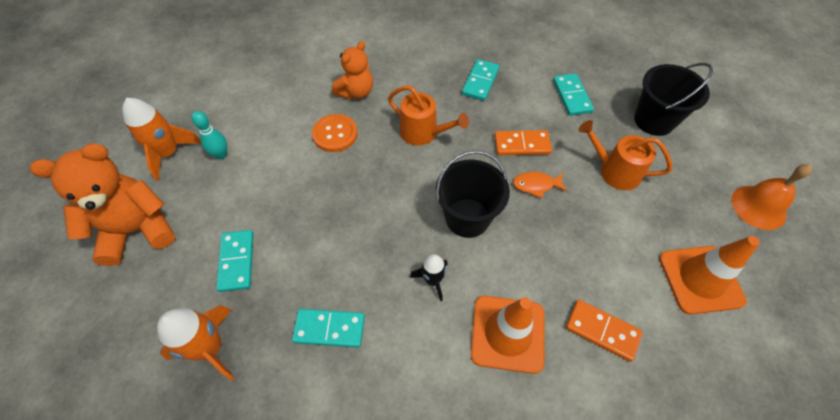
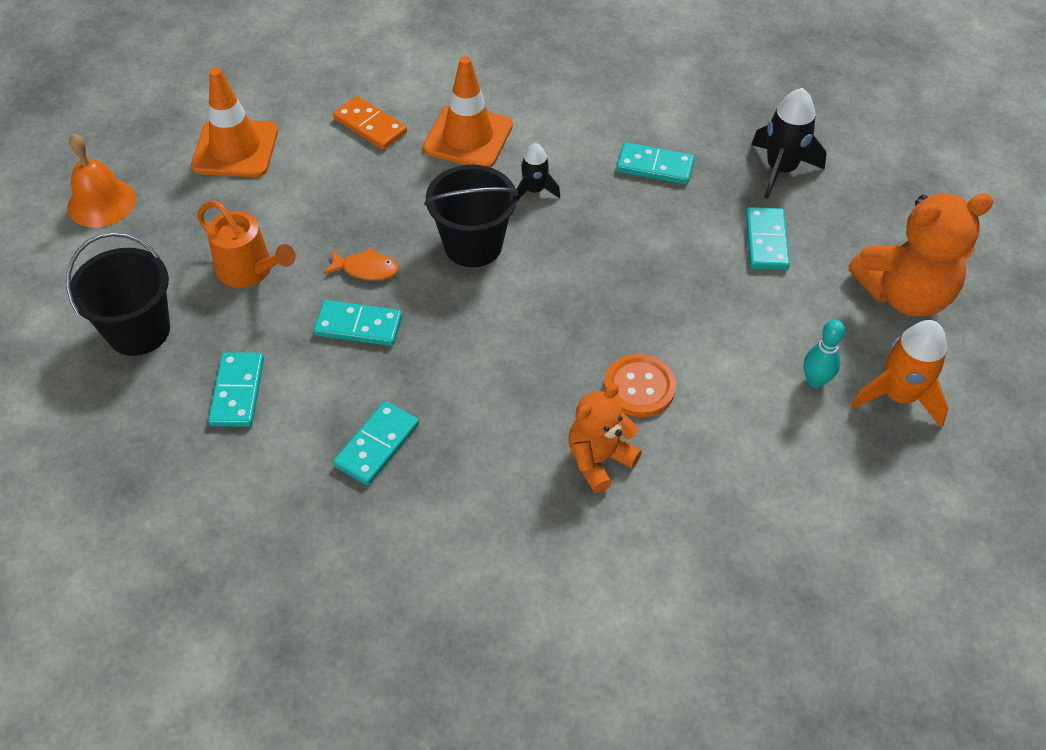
camera: 170 degrees left, 5 degrees down
orange rocket [157,305,234,380] -> black rocket [751,88,827,199]
orange watering can [388,85,469,146] -> none
orange domino [494,130,552,155] -> turquoise domino [314,300,402,346]

